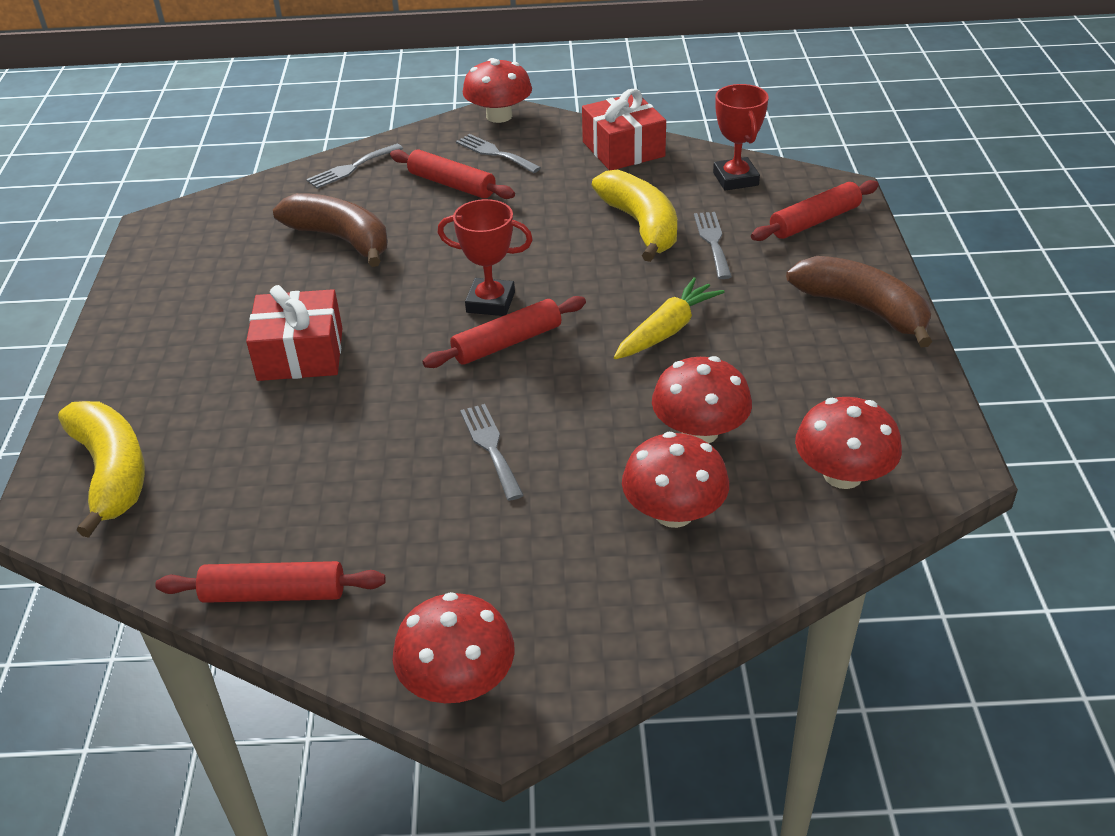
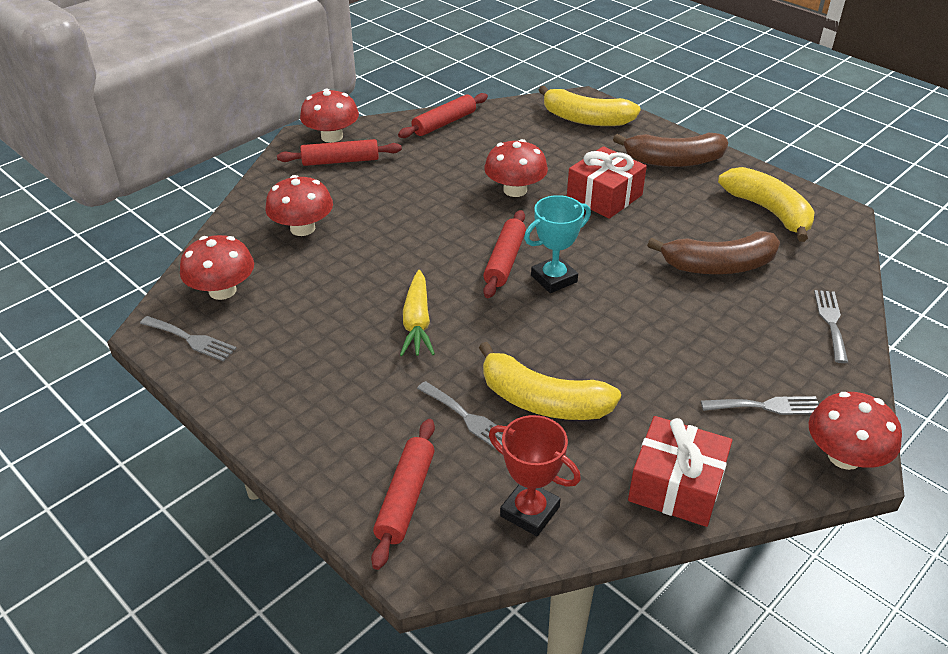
camera: 135 degrees right, 0 degrees up
red rolling pin [390,149,515,199] -> red rolling pin moved to [277,139,402,166]
red trophy [437,199,533,316] -> turquoise trophy [524,195,591,293]
grey fork [460,404,524,501] -> grey fork moved to [140,316,237,362]
red mushroom [652,356,752,443] -> red mushroom moved to [484,139,548,197]
brown banana [786,256,932,347] -> brown banana moved to [613,133,728,167]
none -> yellow banana [718,167,815,242]

